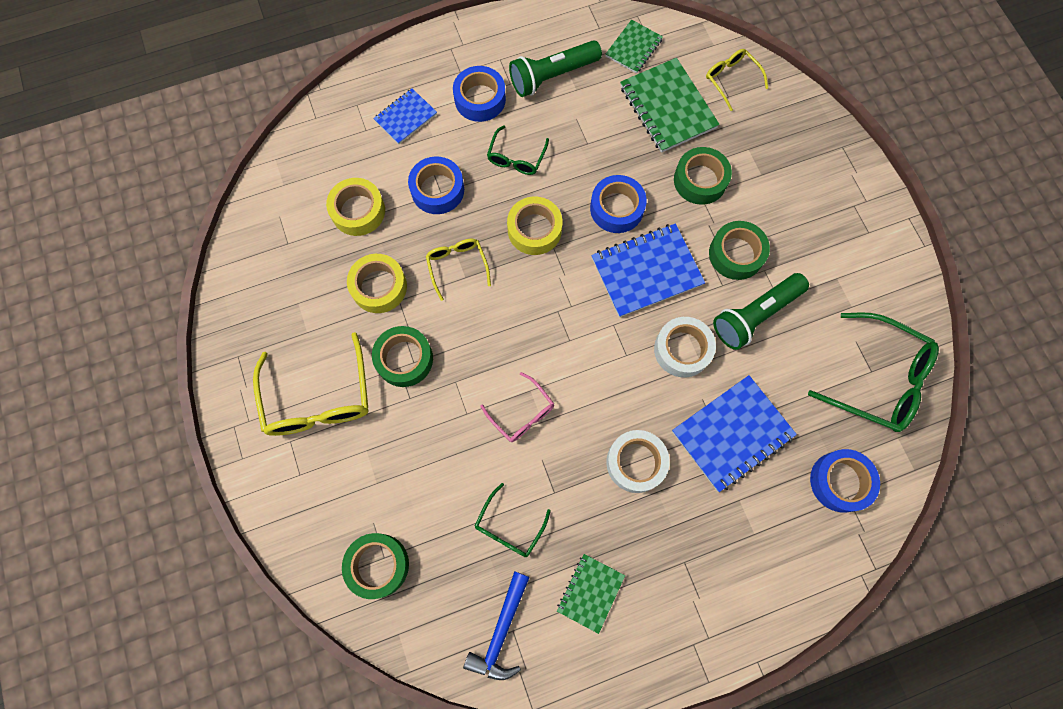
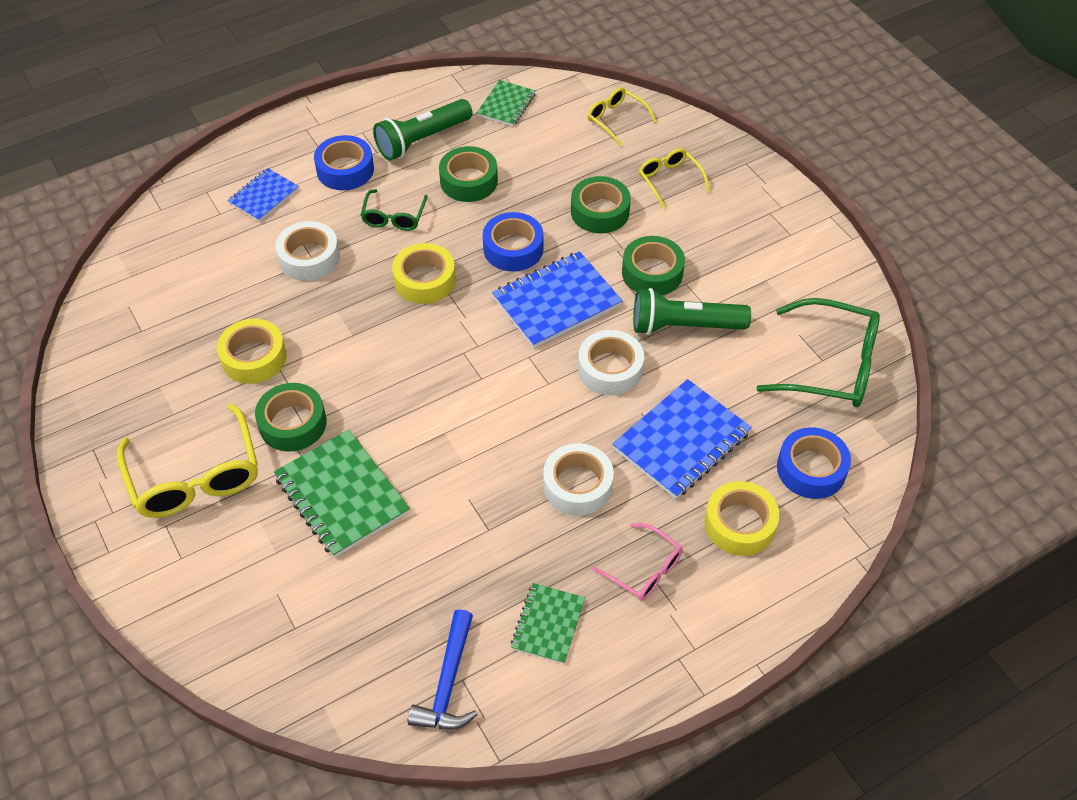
camera: 10 degrees left, 20 degrees down
yellow tape [326,178,385,236] -> yellow tape moved to [704,481,780,556]
green tape [342,533,409,599] -> green tape moved to [439,146,498,202]
blue tape [408,156,464,214] -> white tape [275,221,340,281]
yellow glasses [426,239,491,301] -> yellow glasses moved to [639,148,710,209]
green glasses [474,483,551,557] -> none
pink glasses [481,372,554,442] -> pink glasses moved to [592,523,683,601]
green notebook [620,58,720,153] -> green notebook moved to [274,429,410,558]
green flashlight [713,273,809,350] -> green flashlight turned 45 degrees clockwise [633,288,751,335]

